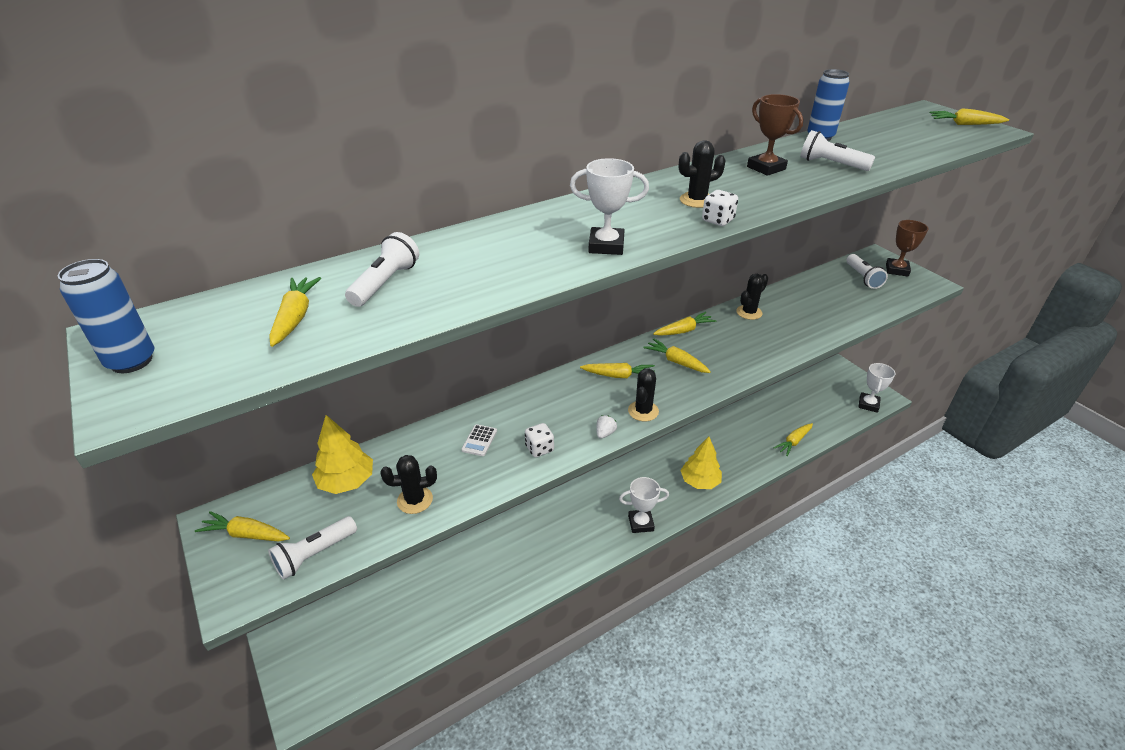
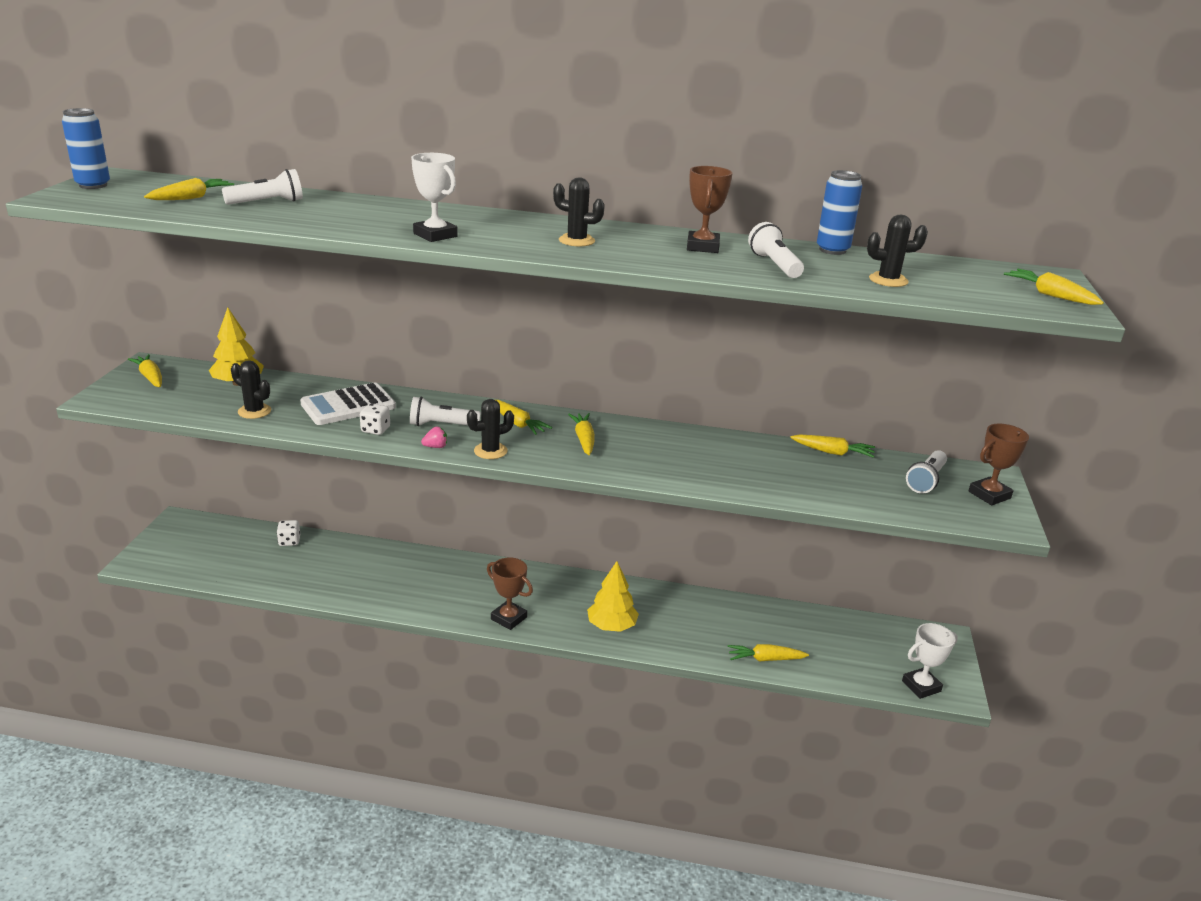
camera: 40 degrees right, 10 degrees down
white flashlight [268,516,357,580] -> white flashlight moved to [410,396,481,426]
white calculator [461,424,497,456] -> white calculator [300,383,396,425], size x2.22
white strawberry [596,415,617,439] -> pink strawberry [421,427,447,448]
white trophy [619,477,669,533] -> brown trophy [487,557,533,630]
yellow carrot [653,312,716,336] -> yellow carrot moved to [790,435,875,458]
white dice [702,190,738,226] -> white dice moved to [276,520,300,546]
black cactus [736,274,768,320] -> black cactus moved to [867,215,928,287]

